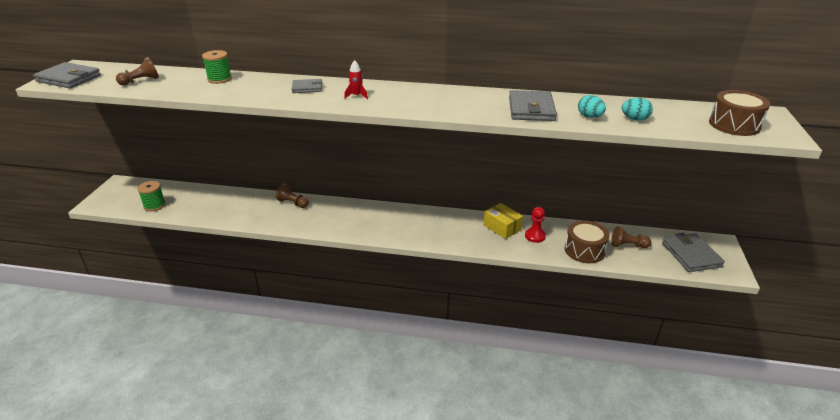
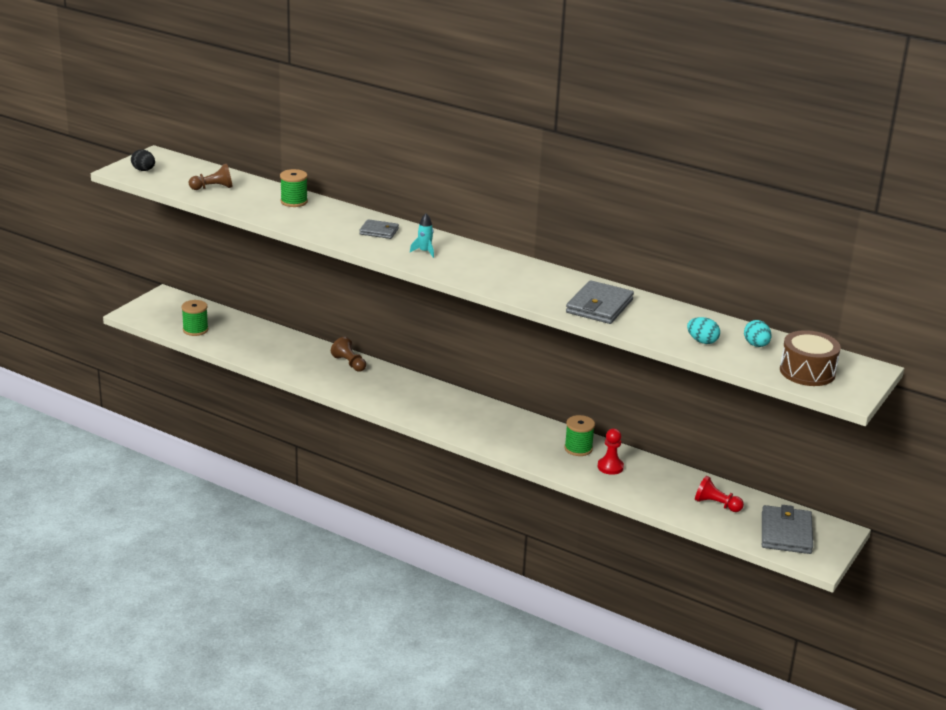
camera: 20 degrees right, 5 degrees down
grey wallet [33,62,101,88] -> black egg [131,149,155,171]
red rocket [344,60,368,99] -> turquoise rocket [410,213,434,258]
yellow box [484,203,523,239] -> green spool [564,415,595,456]
brown drum [565,220,609,263] -> none
turquoise egg [578,95,606,118] -> turquoise egg moved to [744,320,772,347]
brown pawn [612,226,651,248] -> red pawn [695,476,744,512]

